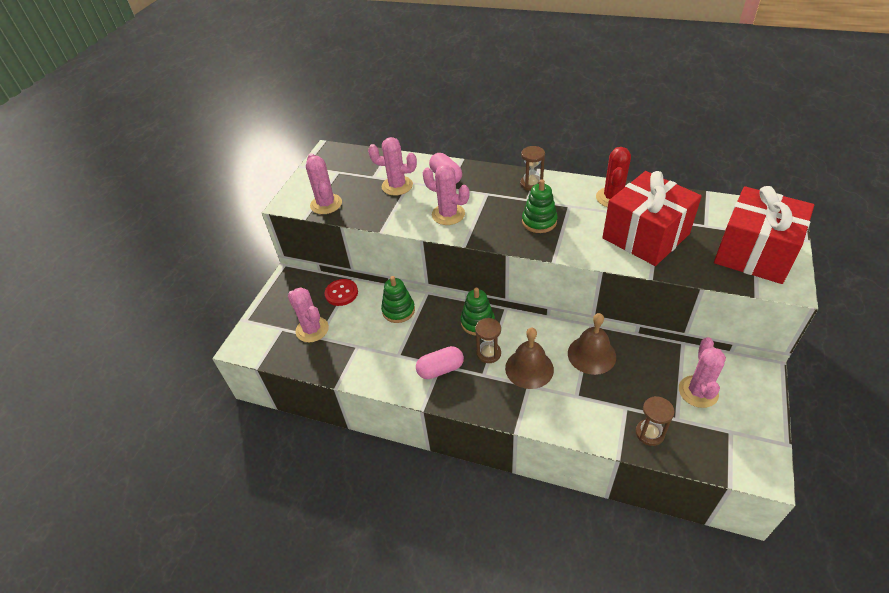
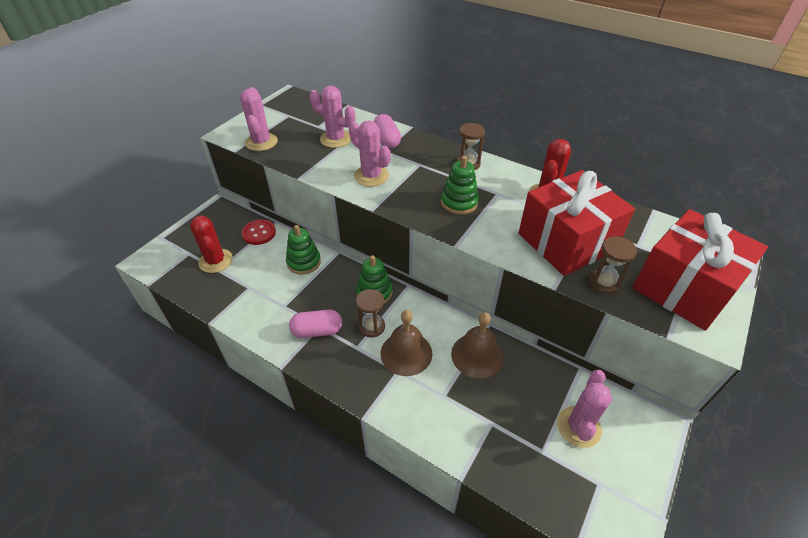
camera: 10 degrees right, 0 degrees up
pink cactus [288,287,329,342] -> red cactus [190,215,233,273]
brown hourglass [635,396,674,446] -> brown hourglass moved to [588,236,637,294]

